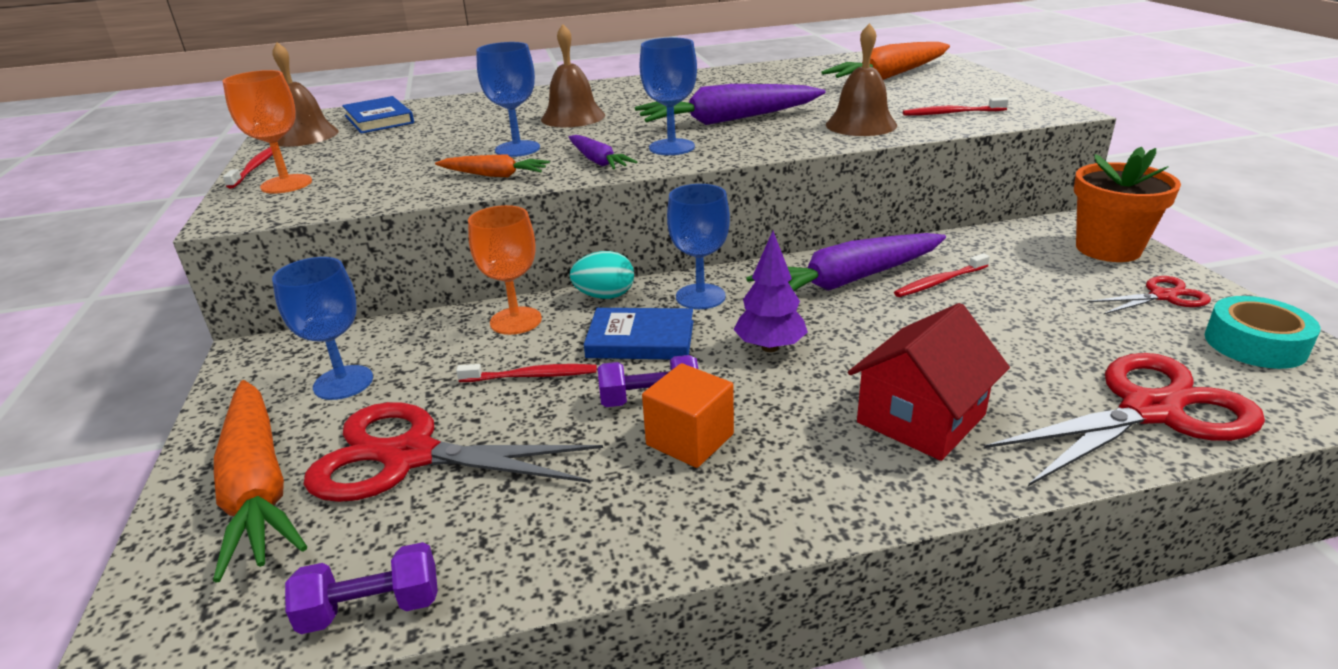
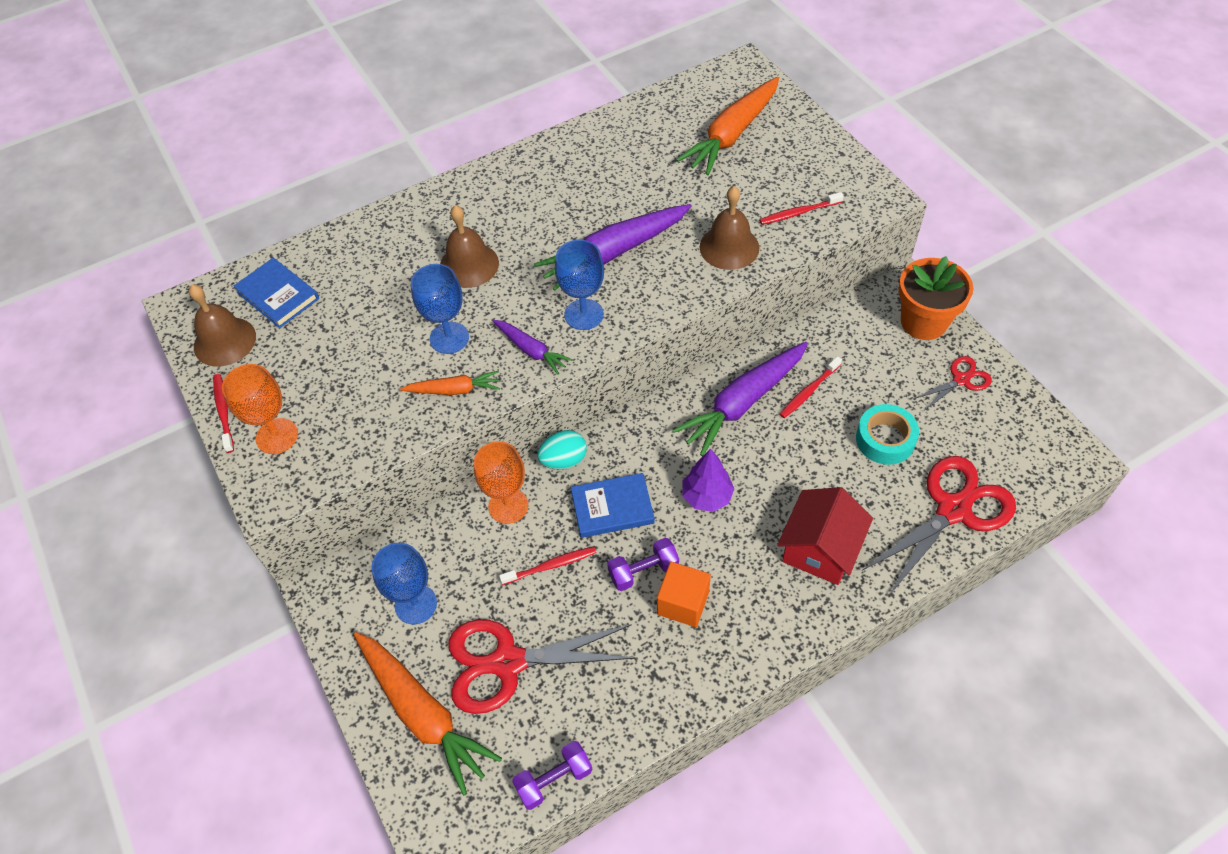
camera: 15 degrees left, 25 degrees up
blue goblet [667,184,730,309] -> none
turquoise tape [1204,296,1321,369] -> turquoise tape moved to [856,404,919,465]

